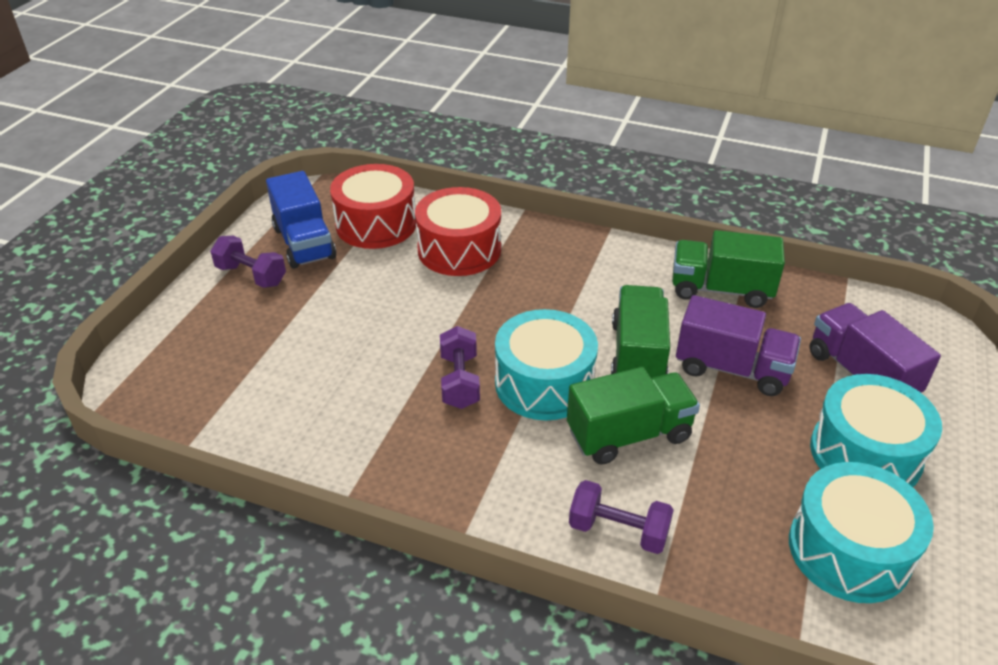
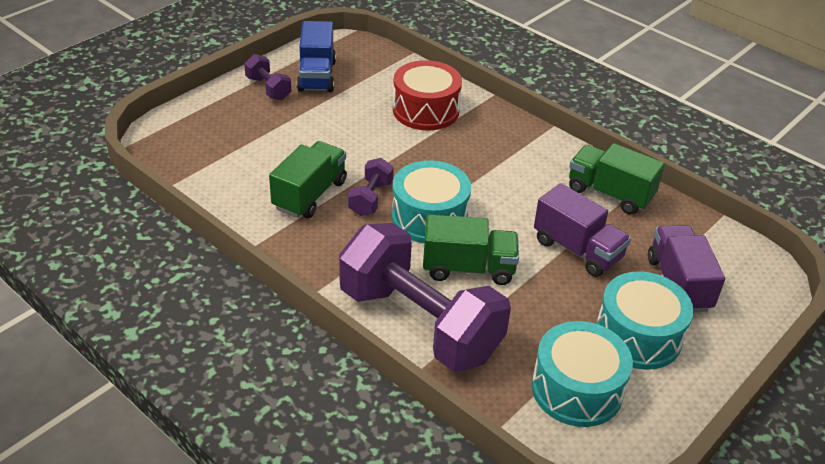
camera: 20 degrees right, 0 degrees up
red drum [330,164,416,249] -> none
purple dumbbell [569,480,674,554] -> purple dumbbell [339,223,511,372], size x2.35
green truck [611,285,670,378] -> green truck moved to [269,141,347,218]

